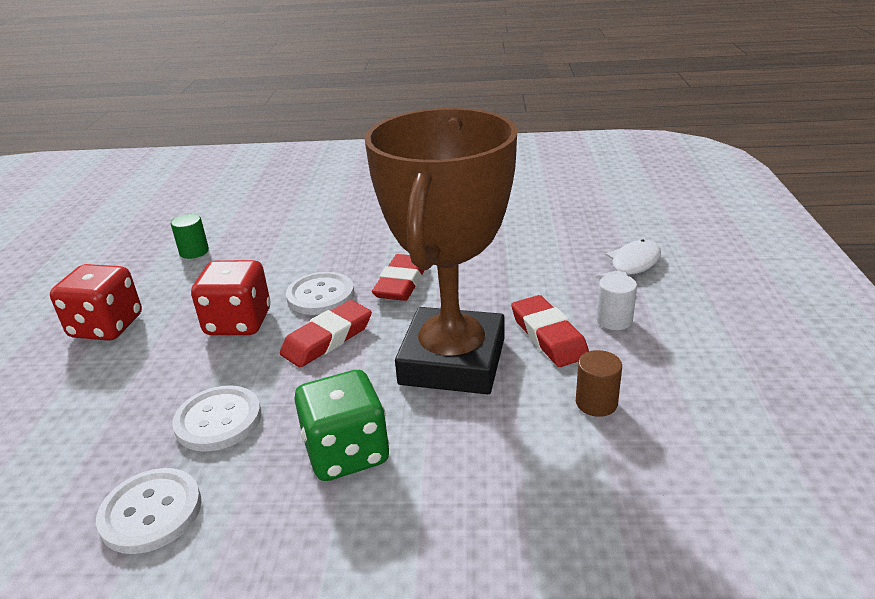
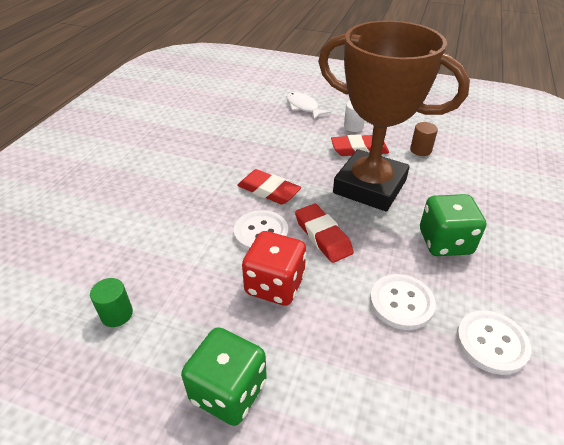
camera: 75 degrees left, 10 degrees up
red dice [50,264,142,341] -> green dice [181,327,267,426]

